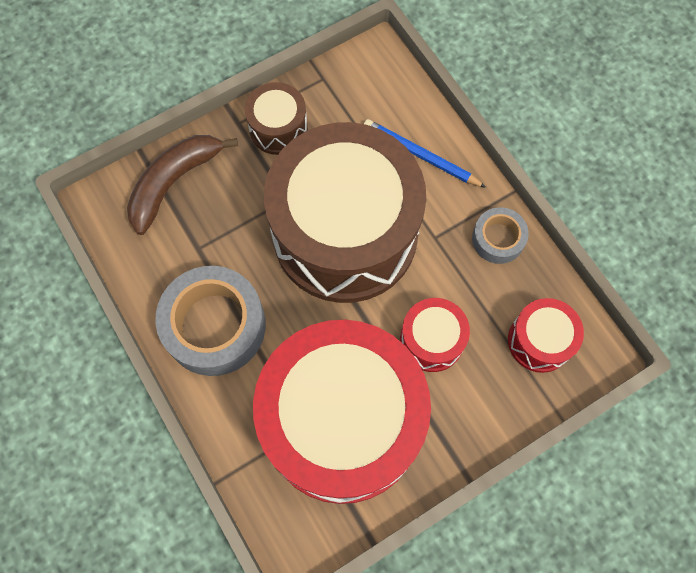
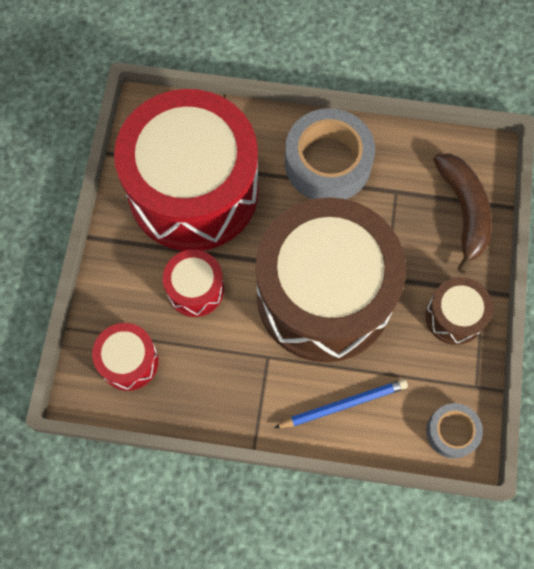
camera: 130 degrees right, 0 degrees up
grey tape [472,207,529,264] -> grey tape moved to [426,403,483,459]

